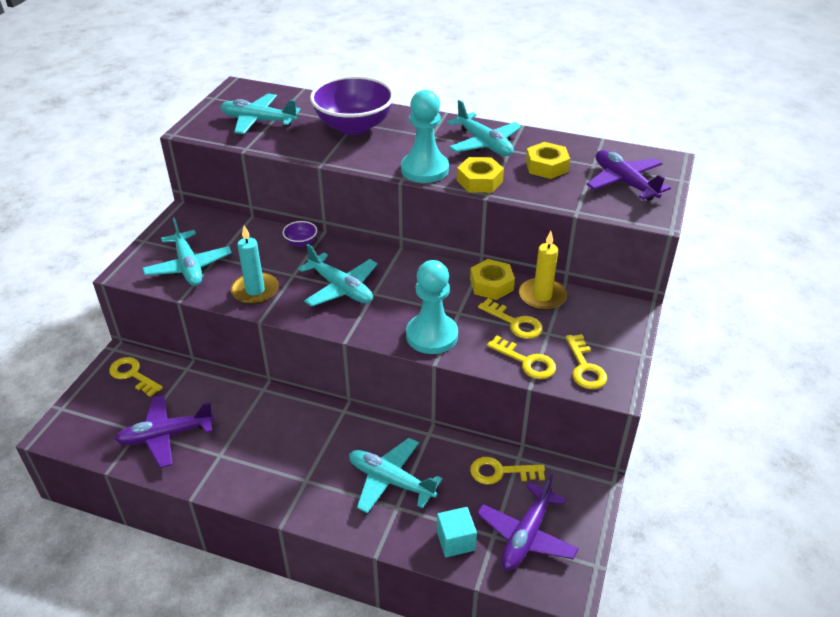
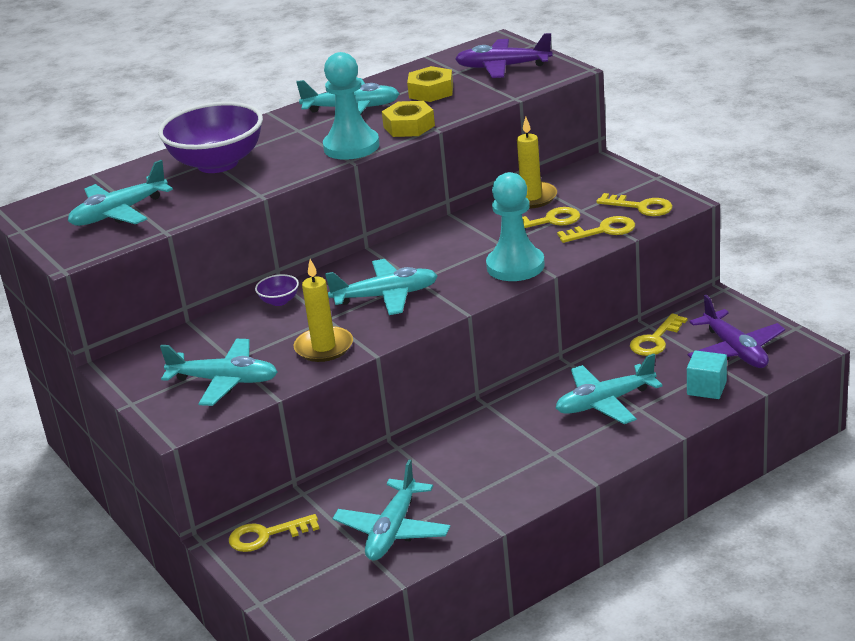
camera: 50 degrees left, 10 degrees down
purple plane [115,395,214,468] -> turquoise plane [333,460,451,560]
turquoise candle [231,225,279,305] -> yellow candle [293,259,353,362]
yellow nut [470,259,515,300] -> none

